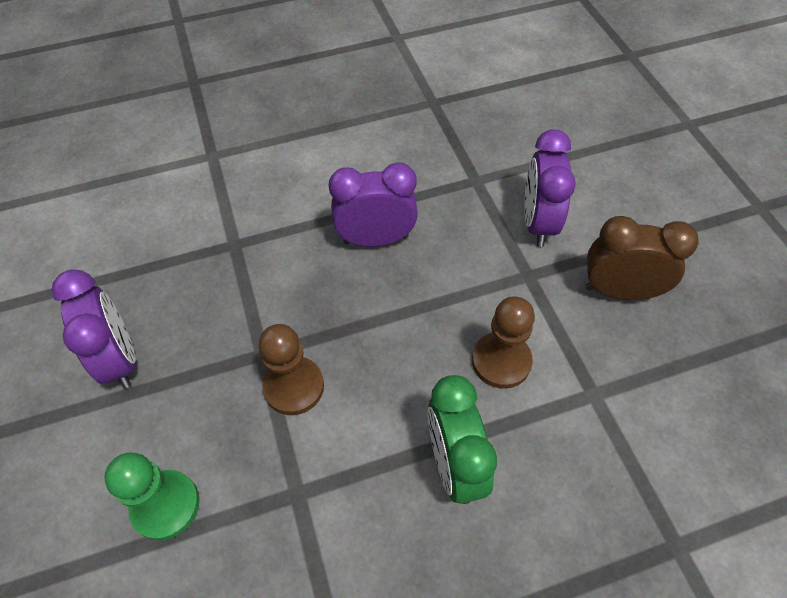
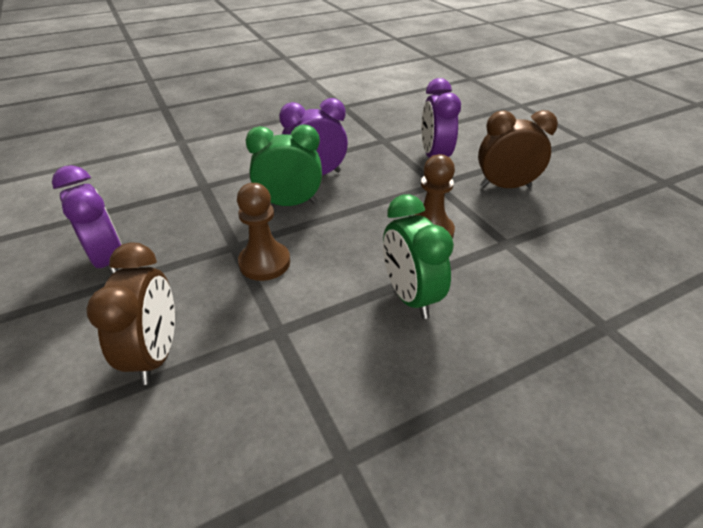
camera: 10 degrees left, 15 degrees down
green pawn [104,452,199,541] -> brown clock [86,242,175,385]
none -> green clock [246,124,322,206]

